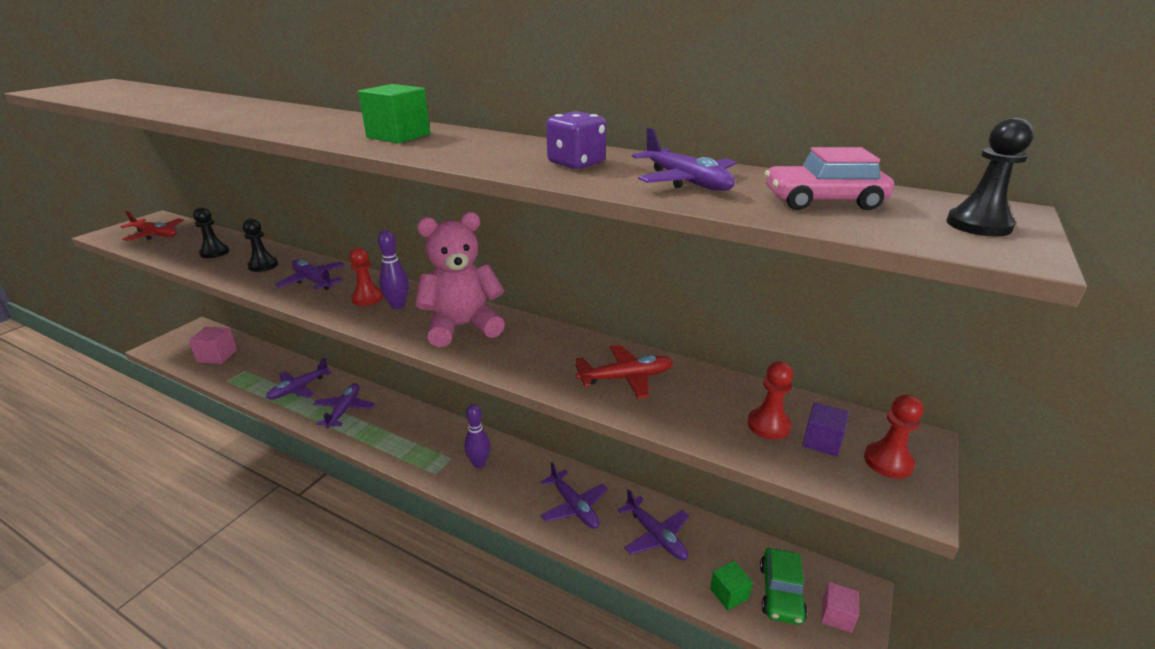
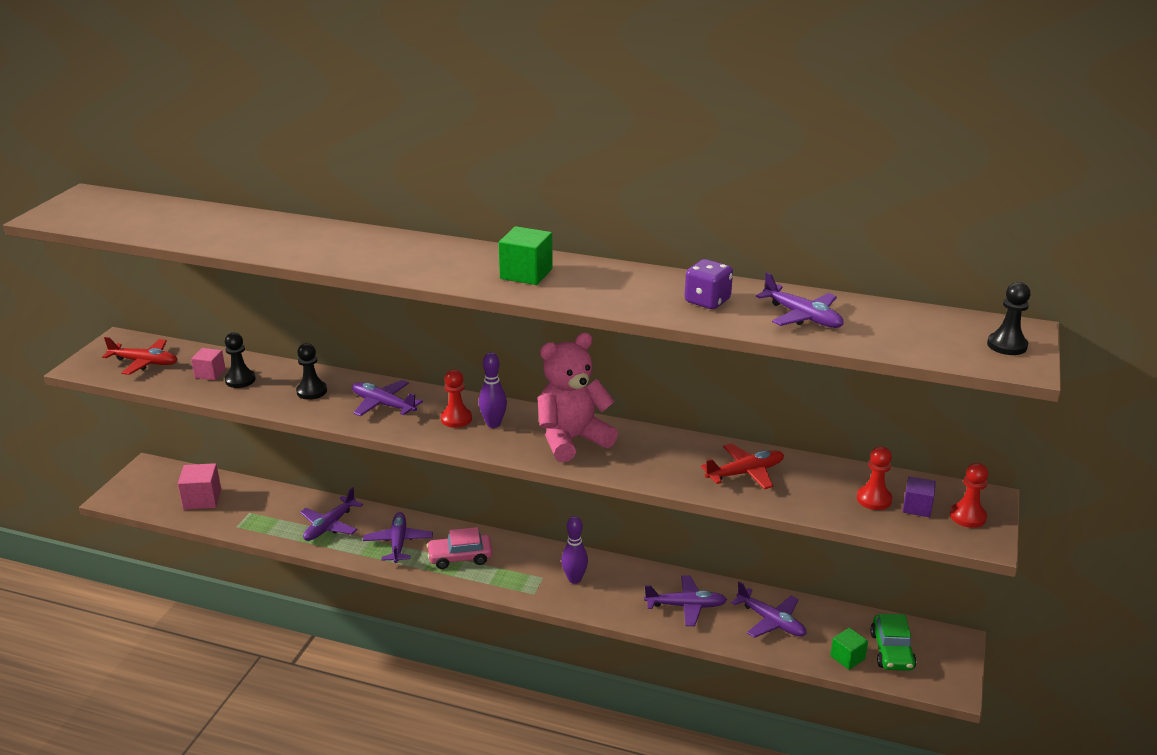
camera: 10 degrees left, 0 degrees up
purple plane [540,462,608,529] -> purple plane turned 45 degrees counterclockwise [644,575,727,626]
pink car [765,147,894,210] -> pink car moved to [427,527,492,569]
pink cube [821,582,859,633] -> pink cube moved to [191,348,225,380]

